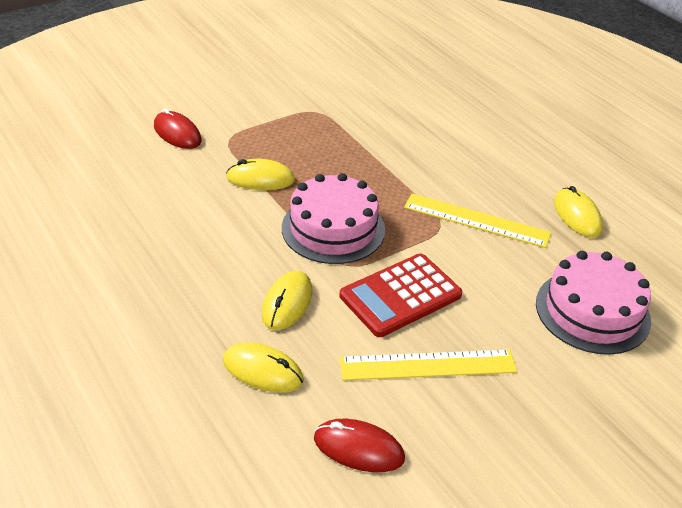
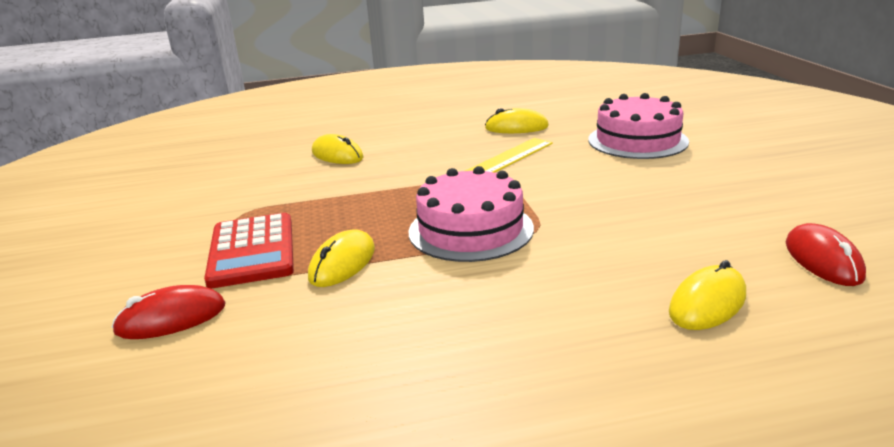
camera: 65 degrees left, 15 degrees down
yellow mouse [262,271,312,330] -> yellow mouse moved to [312,134,364,164]
red mouse [314,419,405,472] -> red mouse turned 45 degrees counterclockwise [786,223,866,286]
red calculator [340,254,462,337] -> red calculator moved to [204,213,294,288]
yellow ruler [340,350,517,381] -> none

